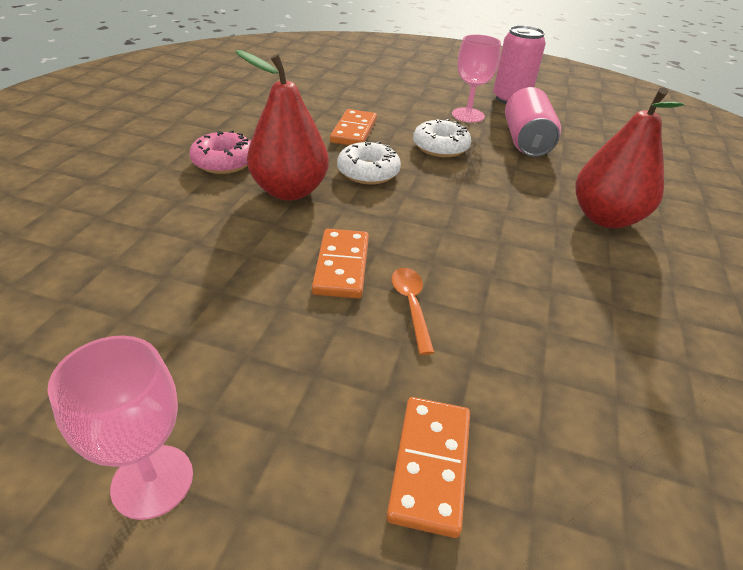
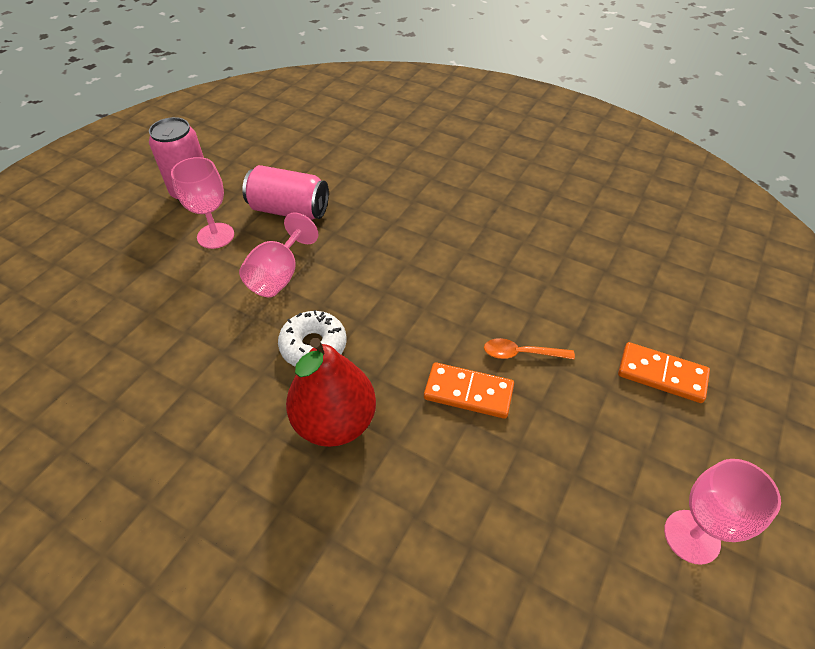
camera: 75 degrees left, 10 degrees up
pink donut [189,130,251,174] -> none
orange domino [330,109,377,145] -> none
white donut [413,119,471,157] -> pink goblet [239,212,318,297]
red pear [575,87,684,228] -> none

